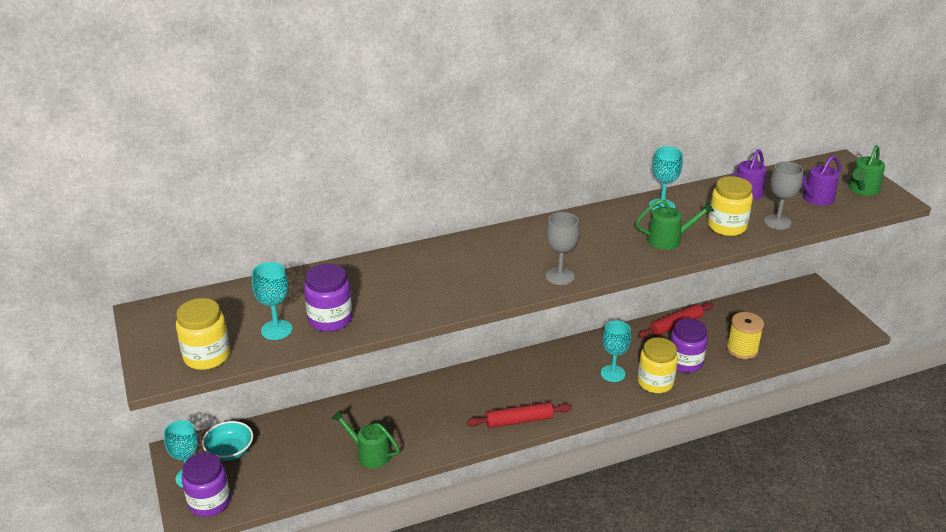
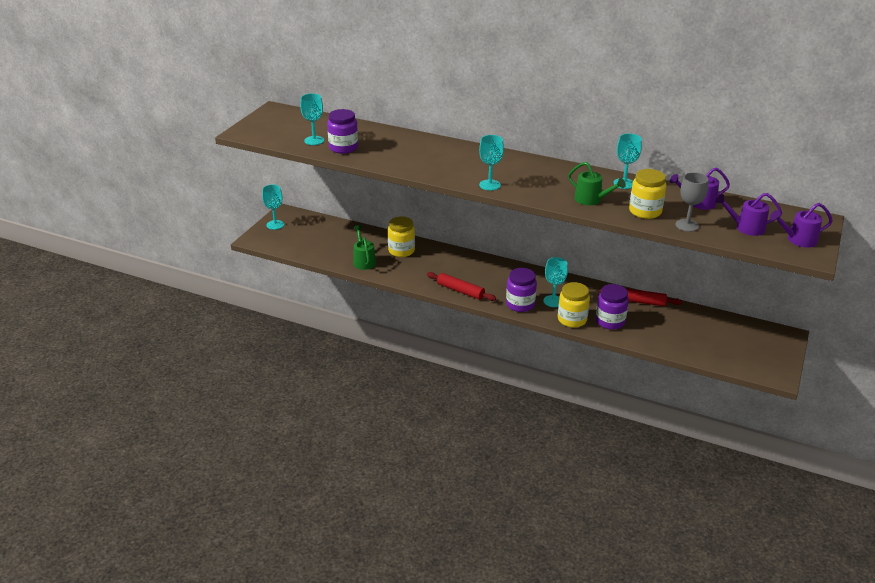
camera: 45 degrees right, 0 degrees up
yellow jar [176,298,230,370] -> yellow jar moved to [388,216,415,257]
purple jar [182,453,230,517] -> purple jar moved to [506,268,537,312]
turquoise bowl [202,421,253,461] -> none
grey goblet [546,212,579,285] -> turquoise goblet [479,135,504,191]
yellow spool [727,312,764,359] -> none
green watering can [848,145,885,196] -> purple watering can [770,203,833,248]

